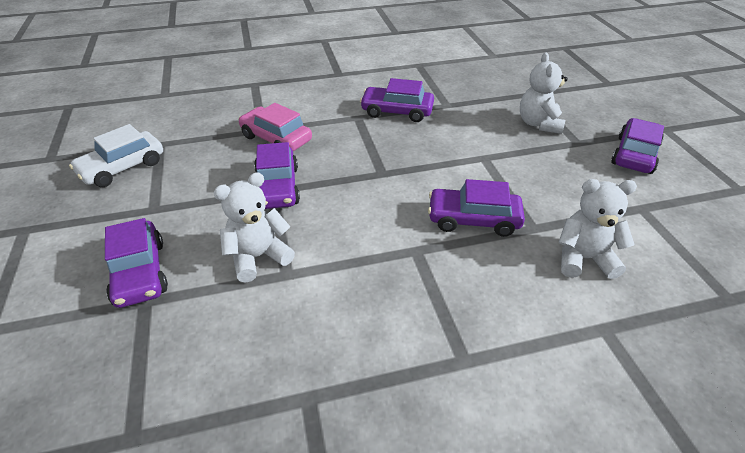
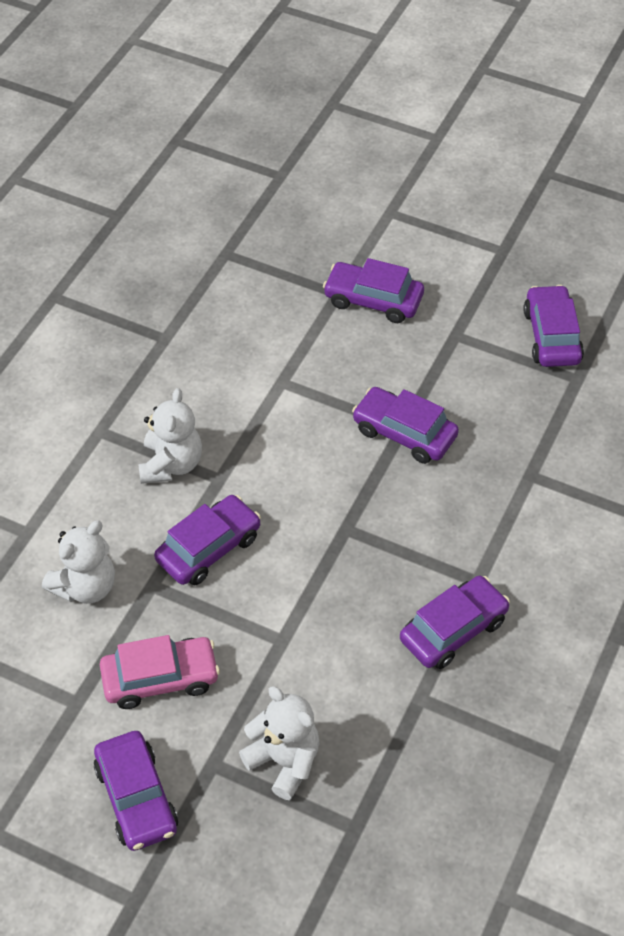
camera: 130 degrees right, 10 degrees up
white car [69,124,163,187] -> purple car [523,285,584,367]
white teddy bear [213,172,295,283] -> white teddy bear moved to [138,388,202,484]
pink car [238,103,312,151] -> pink car moved to [100,635,220,709]

